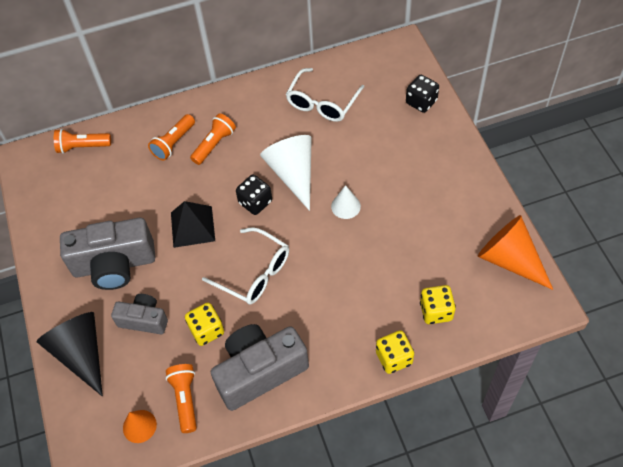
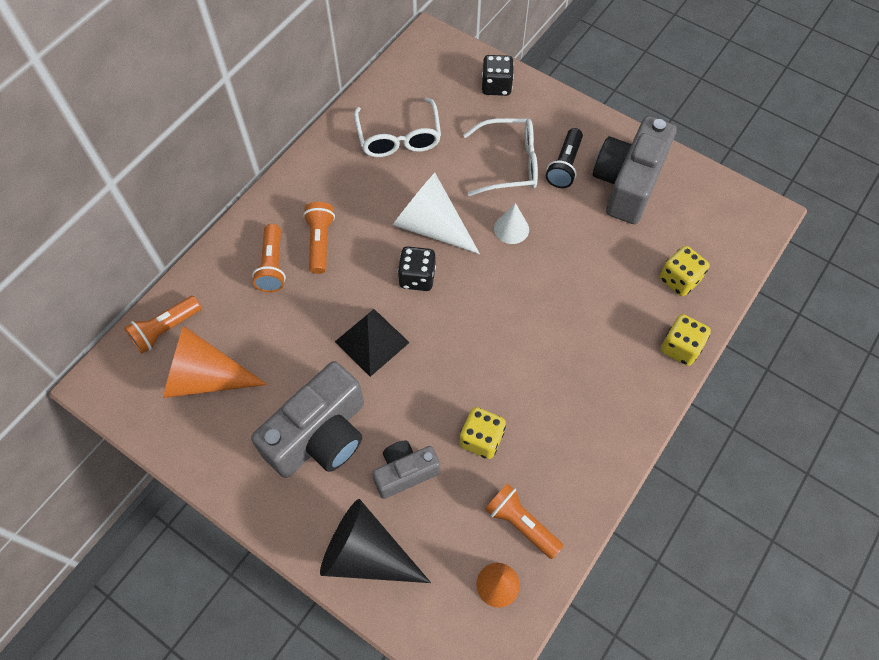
camera: 40 degrees left, 5 degrees up
white glasses [202,227,289,304] -> white glasses moved to [463,118,538,196]
grey camera [211,324,309,411] -> grey camera moved to [593,116,677,224]
orange cone [477,215,553,290] -> orange cone moved to [163,325,267,398]
none -> black flashlight [546,128,583,188]

